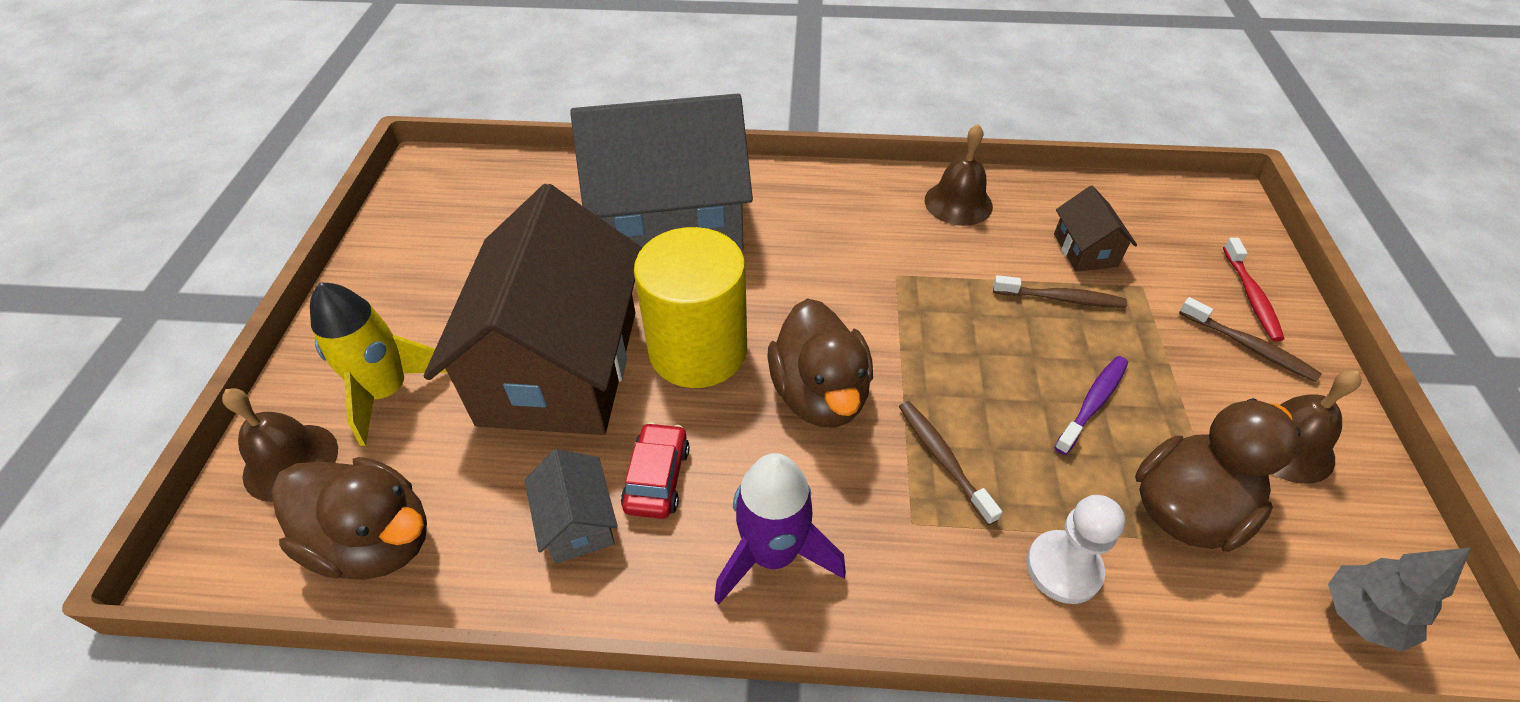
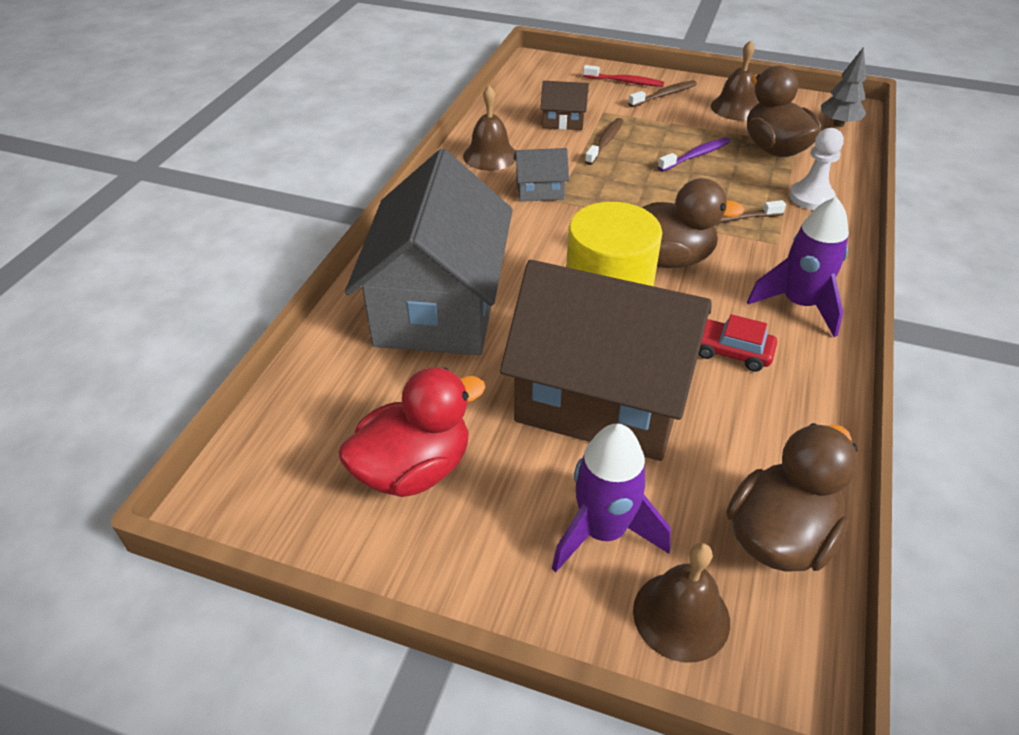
camera: 75 degrees left, 5 degrees down
yellow rocket [310,282,447,446] -> purple rocket [552,424,671,572]
grey house [525,449,618,564] -> grey house moved to [514,148,569,202]
purple toothbrush [1054,356,1128,455] -> purple toothbrush turned 90 degrees clockwise [658,137,730,171]
none -> red duck [338,367,486,497]

